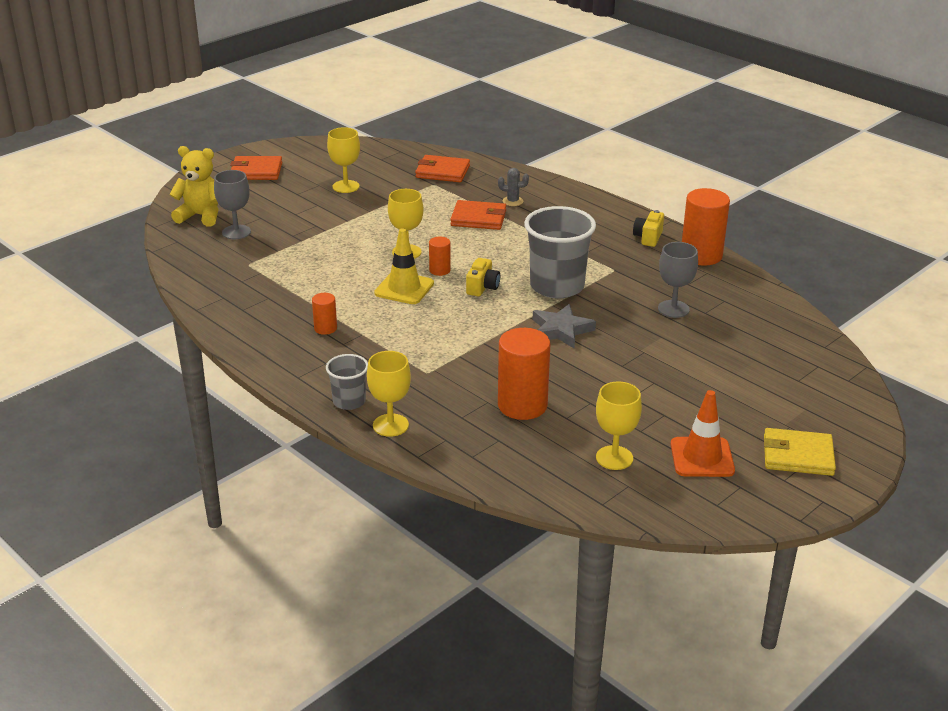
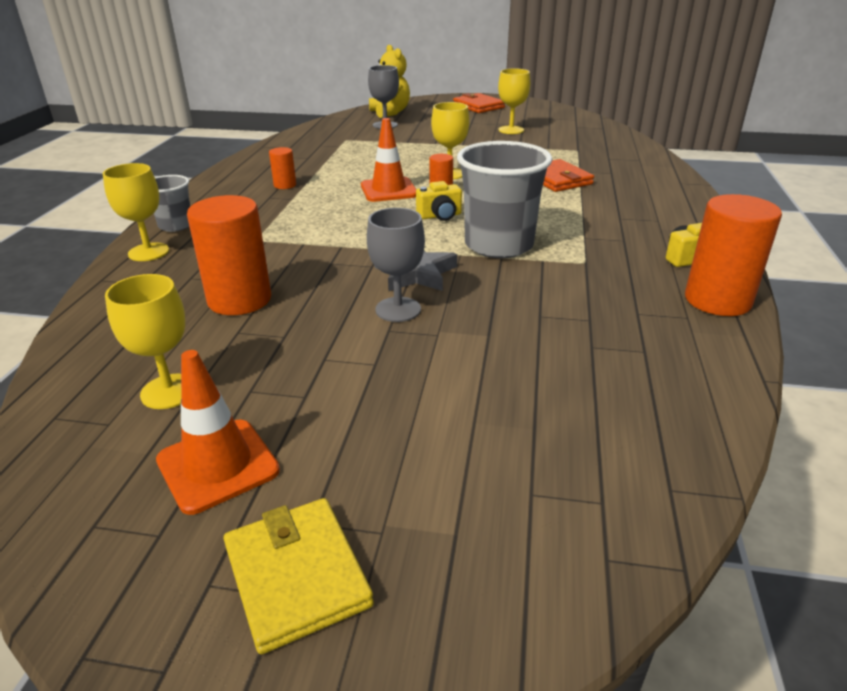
camera: 55 degrees right, 0 degrees up
yellow traffic cone [374,228,434,304] -> orange traffic cone [361,118,416,202]
orange wallet [415,155,470,182] -> none
grey cactus [498,168,529,206] -> none
grey goblet [658,242,698,318] -> grey goblet moved to [367,208,425,322]

